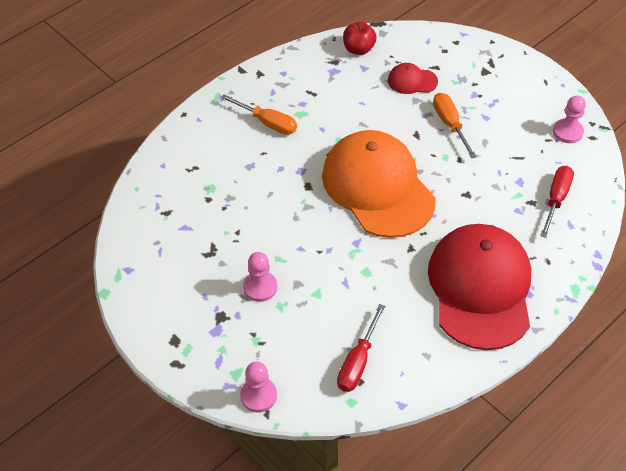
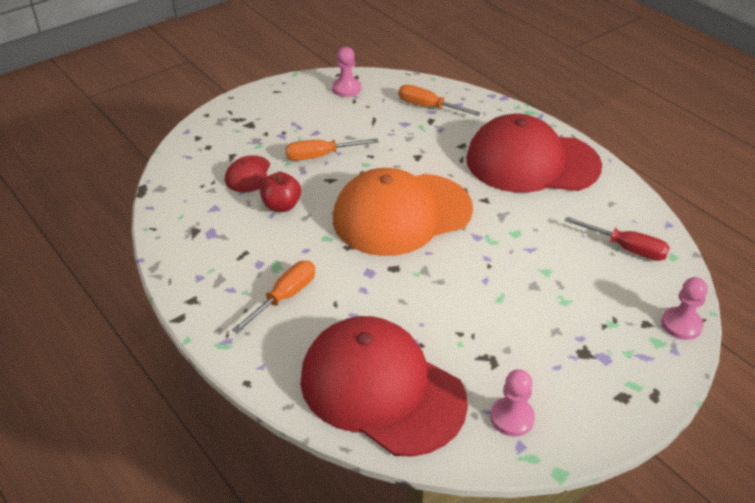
camera: 85 degrees left, 10 degrees down
pink pawn [243,252,277,302] -> pink pawn moved to [490,369,535,437]
red apple [343,22,376,55] -> red apple moved to [260,172,301,212]
red screwdriver [540,166,574,238] -> orange screwdriver [399,84,481,116]
none -> red cap [300,316,468,457]

